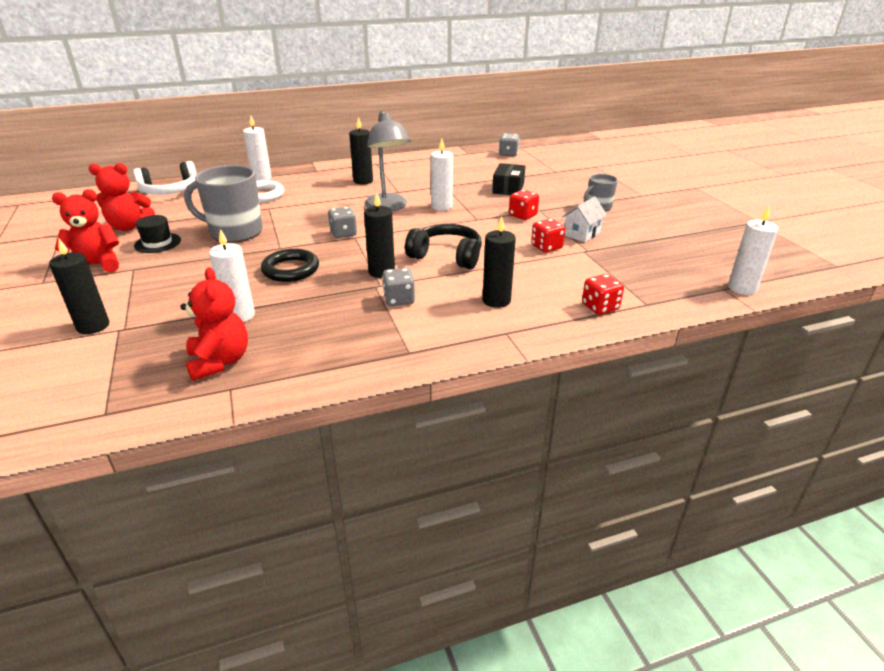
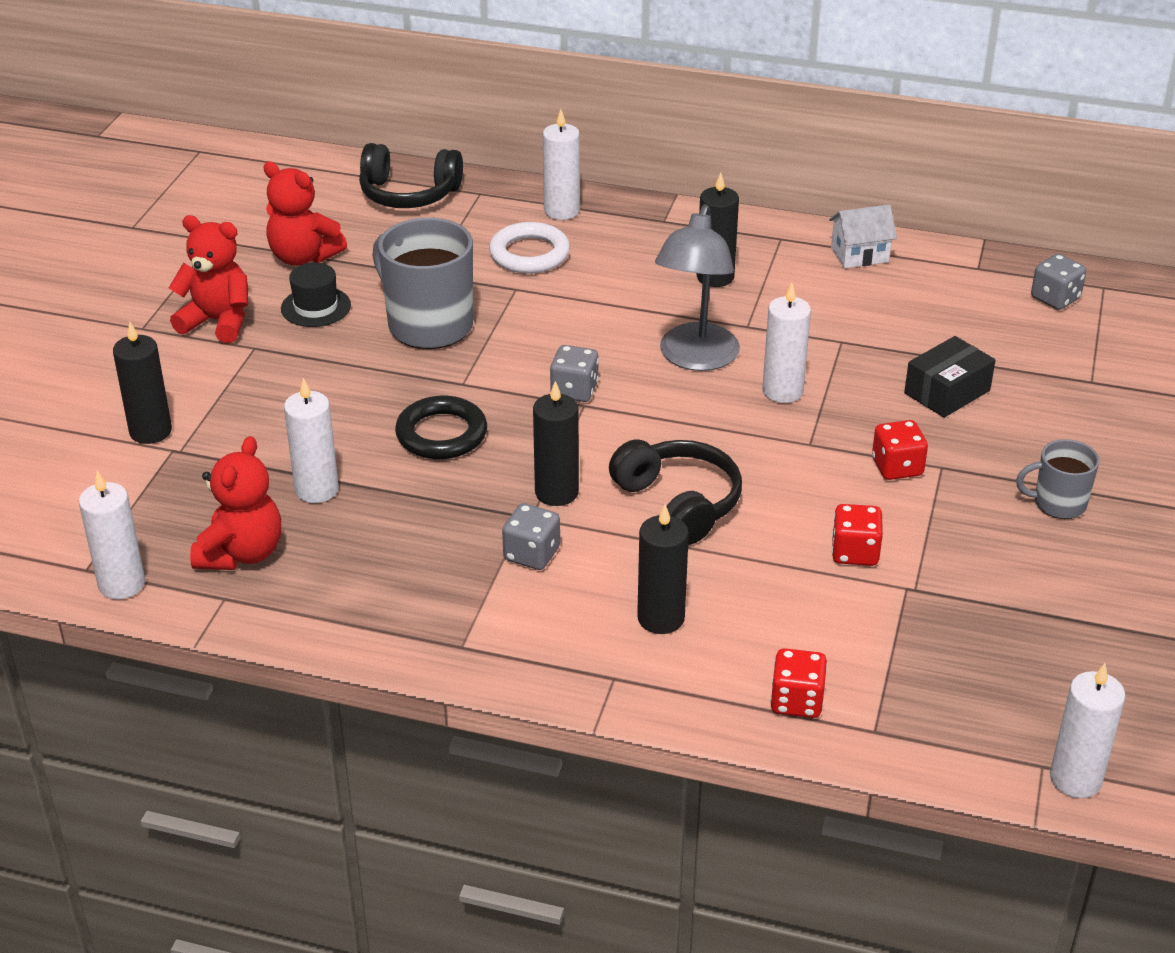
camera: 35 degrees right, 5 degrees up
white headphones [133,161,197,195] -> black headphones [359,143,463,208]
white house [562,196,607,242] -> white house moved to [829,204,897,268]
none -> white candle [79,471,145,600]

